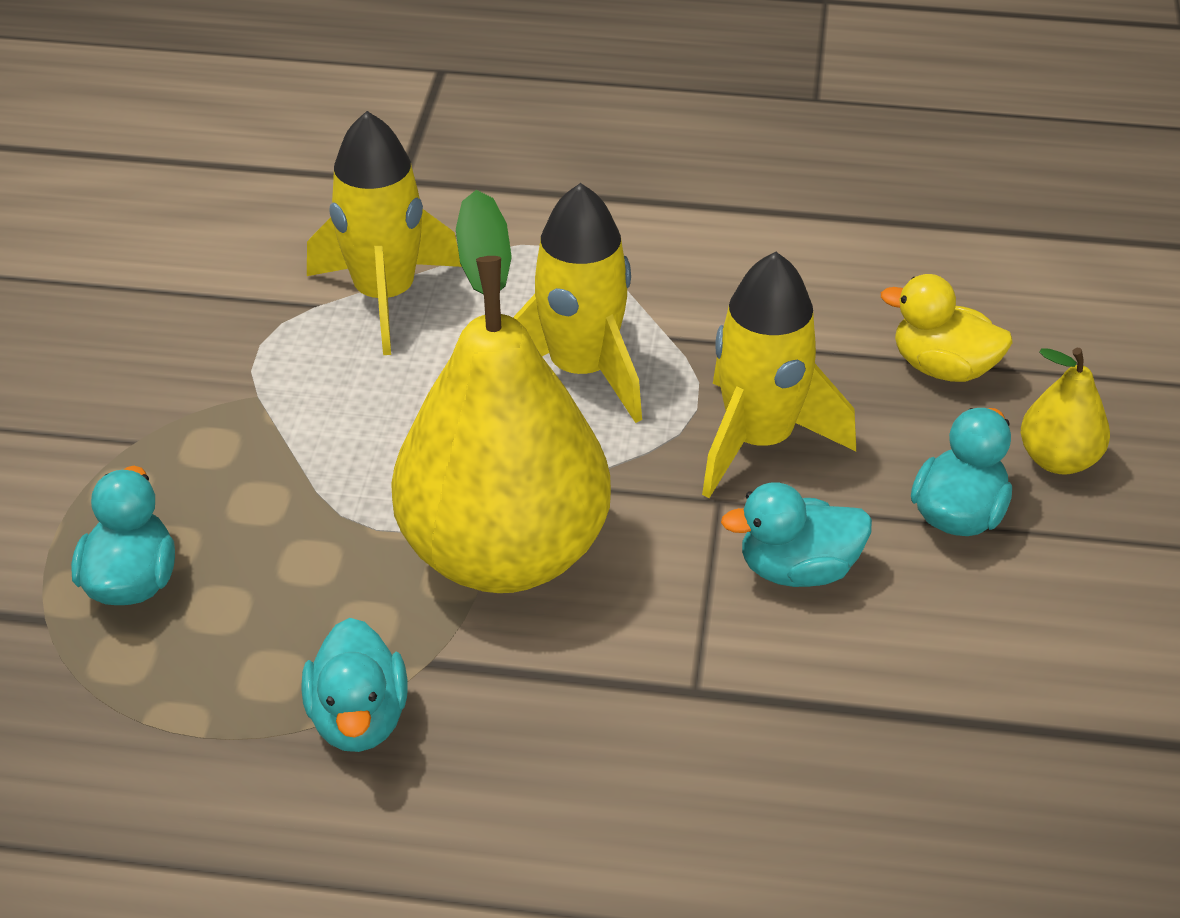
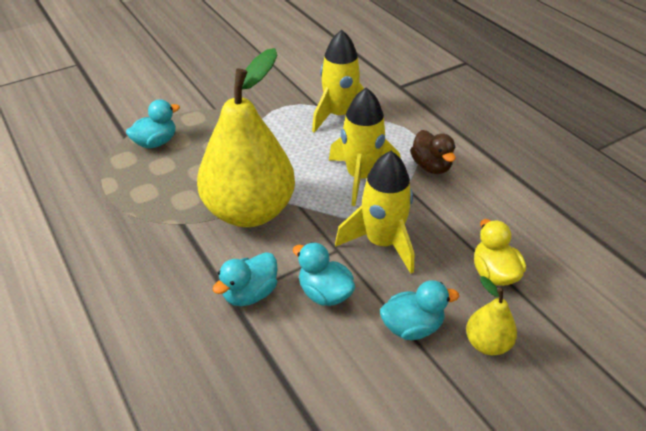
camera: 50 degrees right, 0 degrees up
turquoise duck [301,618,408,752] -> turquoise duck moved to [212,252,278,306]
none -> brown duck [410,130,456,174]

